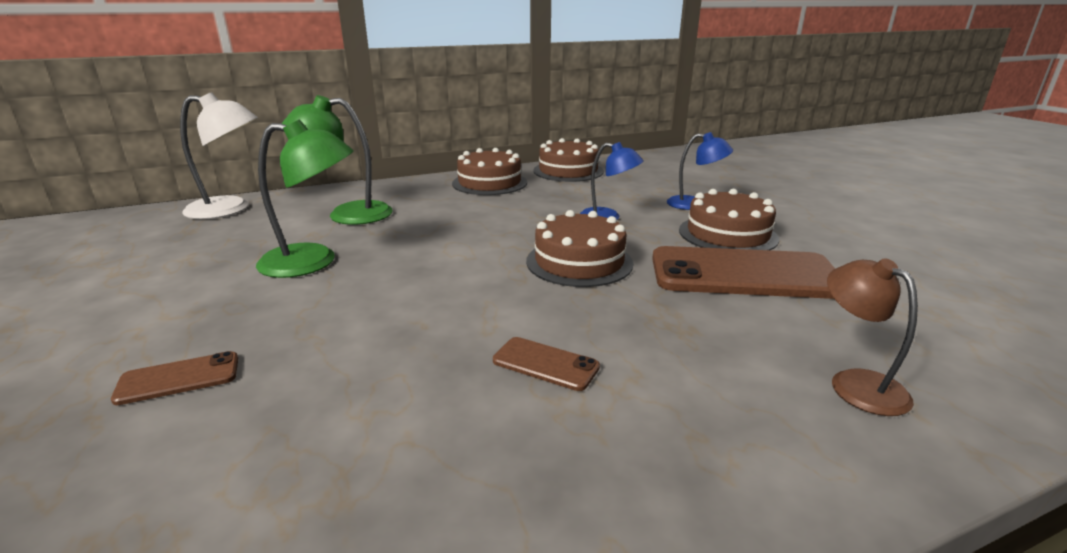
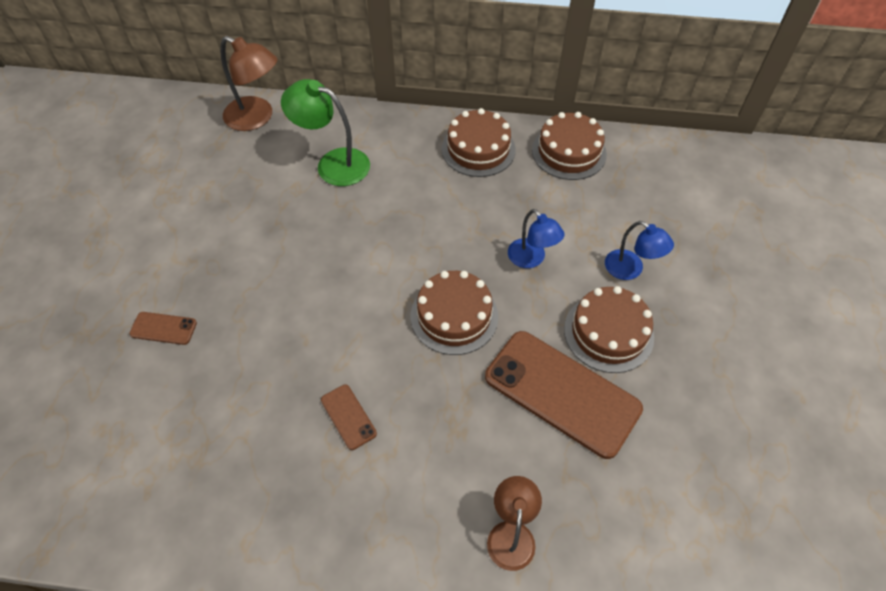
camera: 30 degrees right, 30 degrees up
white lamp [180,92,258,219] -> brown lamp [220,36,277,131]
green lamp [256,119,354,278] -> none

